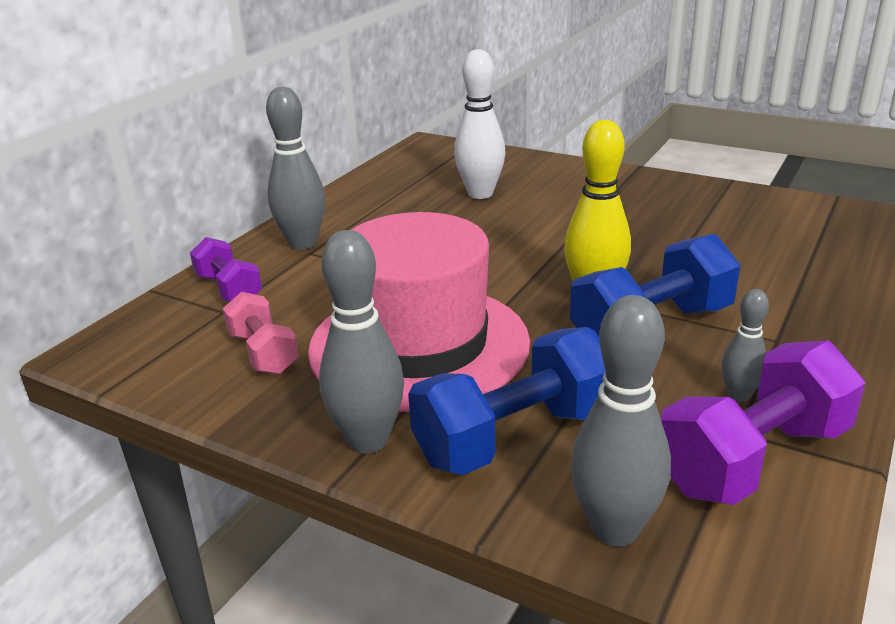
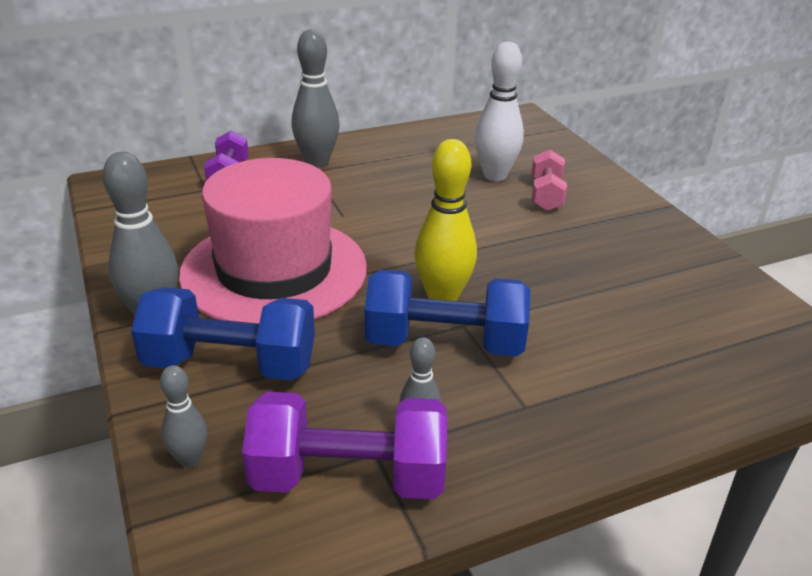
camera: 35 degrees right, 5 degrees up
pink dumbbell [223,292,299,374] -> pink dumbbell moved to [532,149,567,211]
grey bowling pin [571,295,671,547] -> grey bowling pin [160,365,207,467], size x0.55

